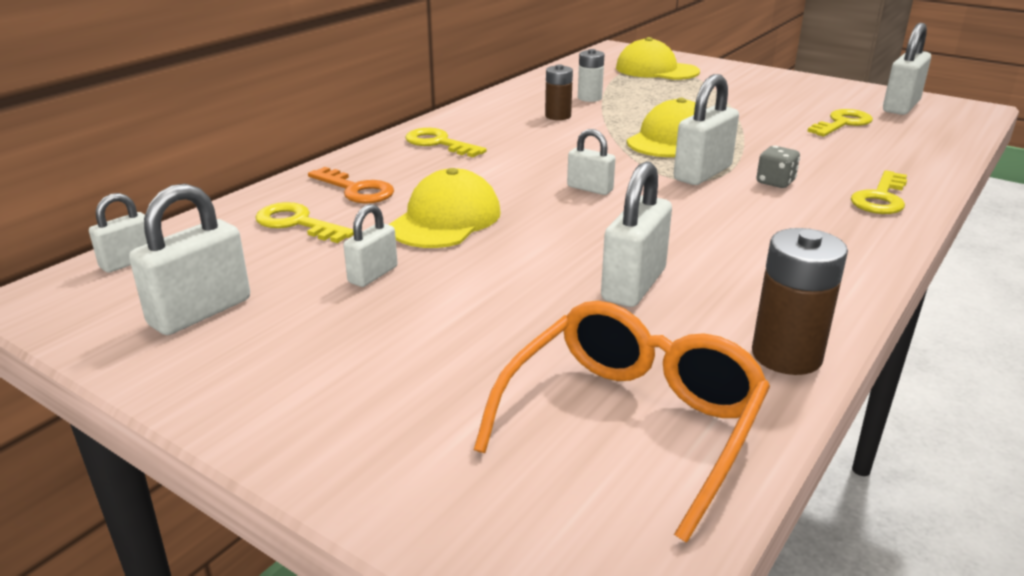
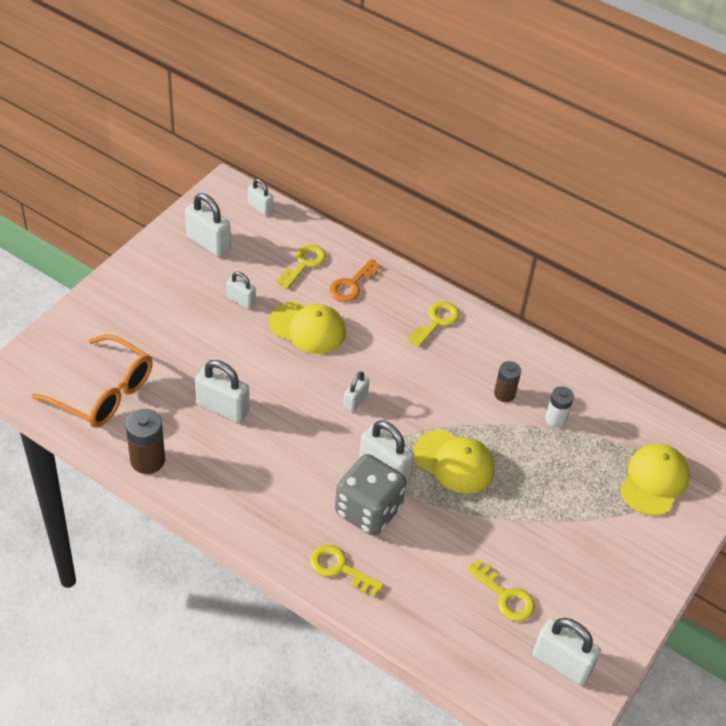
camera: 85 degrees right, 20 degrees up
grey dice [756,146,800,188] -> grey dice [335,454,407,536], size x2.26

